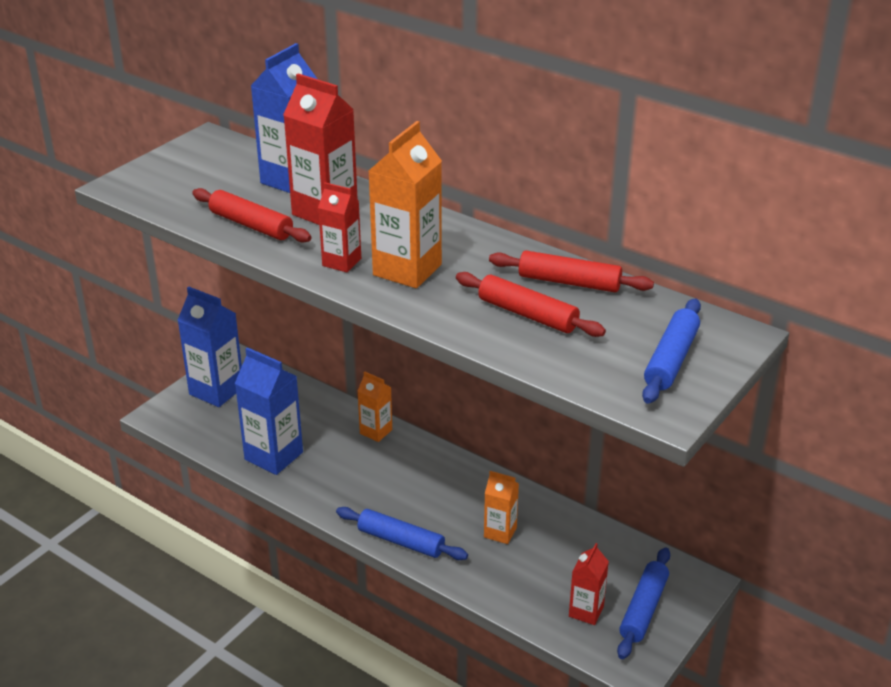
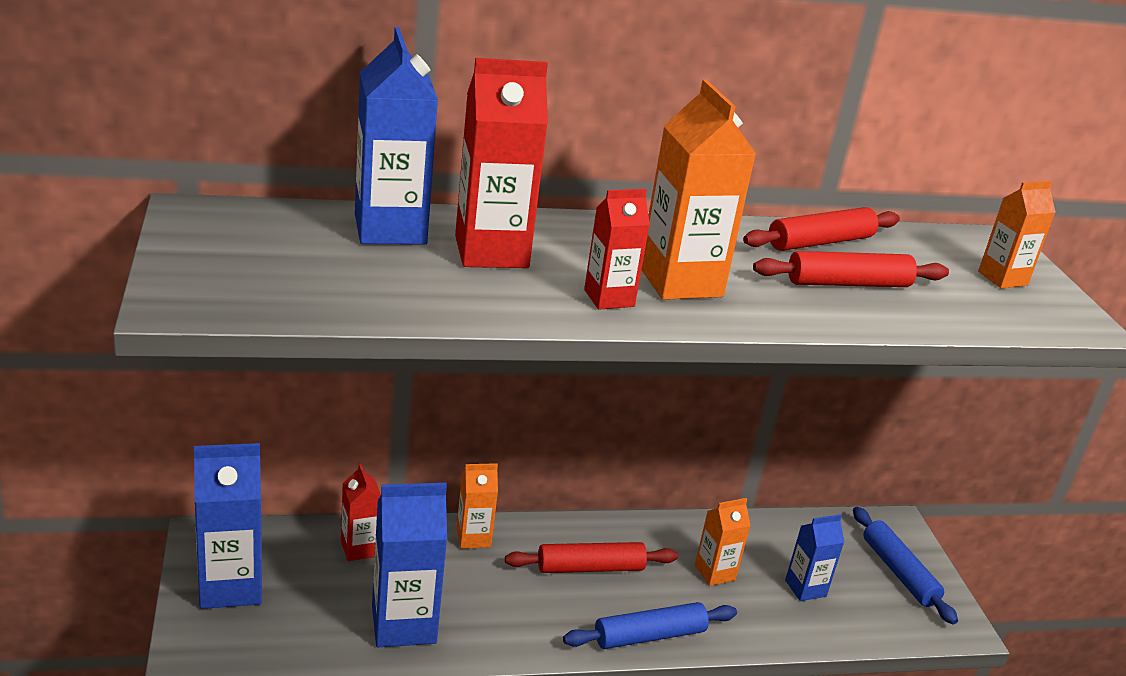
camera: 50 degrees left, 5 degrees down
red rolling pin [192,188,312,243] -> red rolling pin moved to [505,542,678,573]
red carton [569,543,609,625] -> red carton moved to [341,463,381,561]
blue rolling pin [642,299,701,404] -> orange carton [978,181,1055,288]
none -> blue carton [785,514,844,601]

